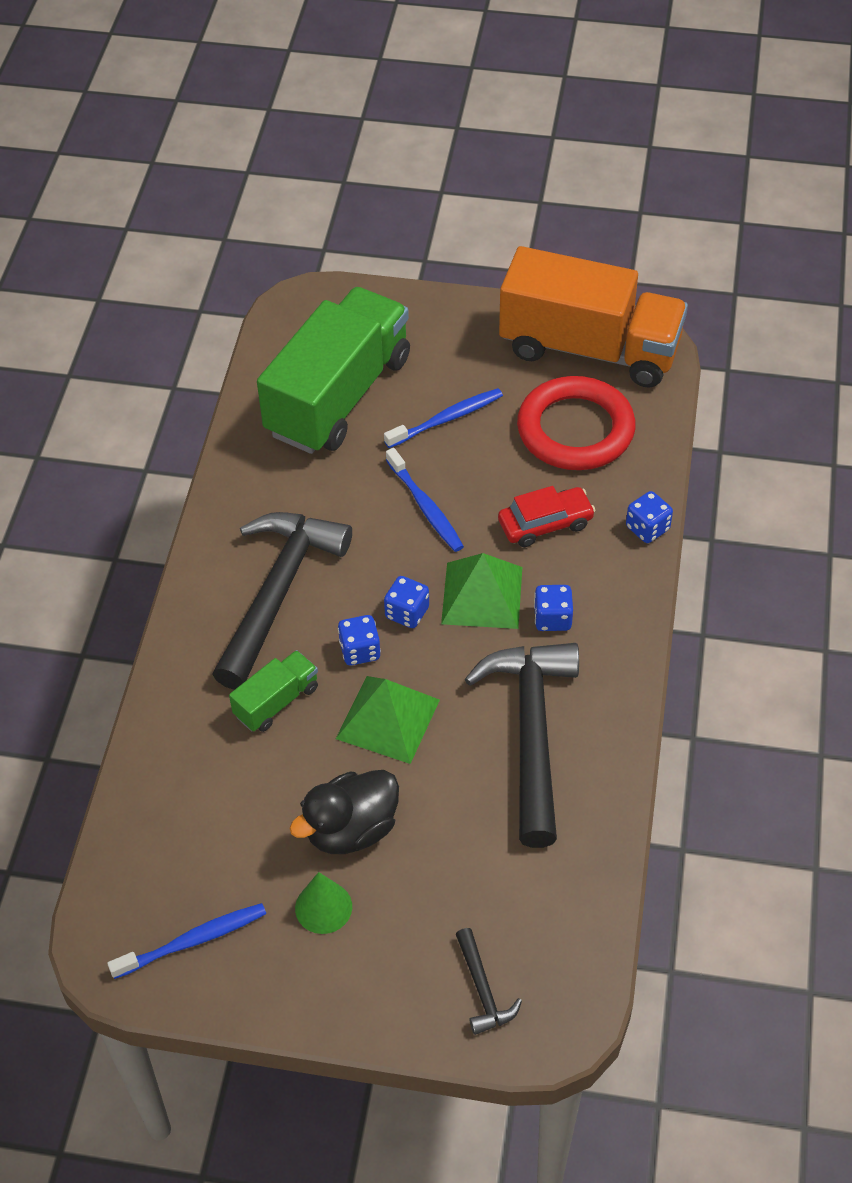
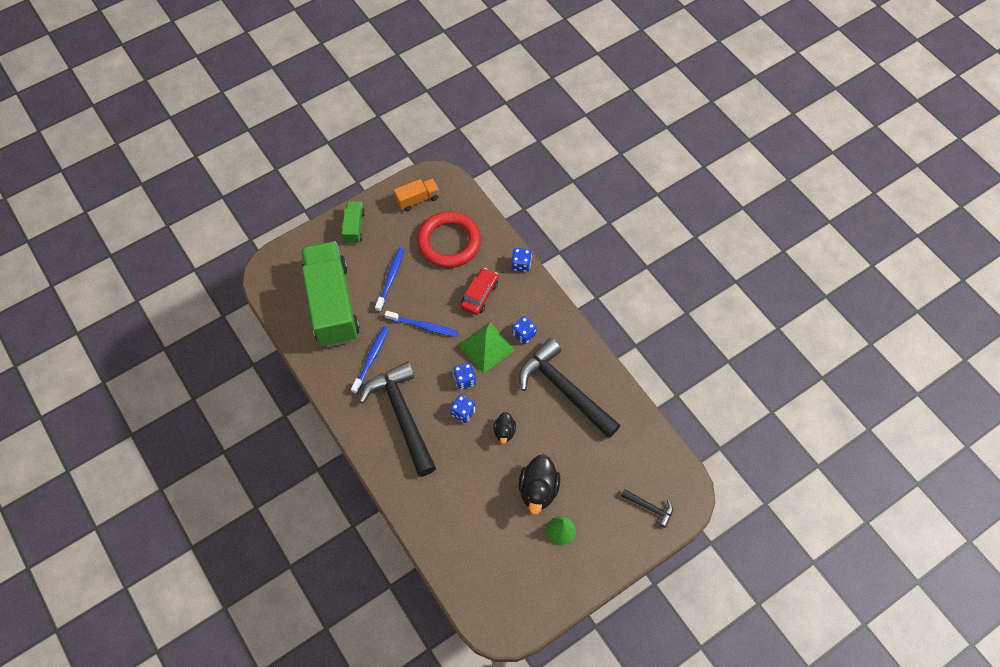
camera: 45 degrees left, 10 degrees up
blue toothbrush [107,903,266,979] -> blue toothbrush moved to [351,326,389,394]
green truck [229,650,318,732] -> green truck moved to [342,201,365,244]
green pyramid [336,676,440,764] -> black duck [494,412,516,444]
orange truck [499,246,688,388] -> orange truck [394,179,439,211], size x0.44

